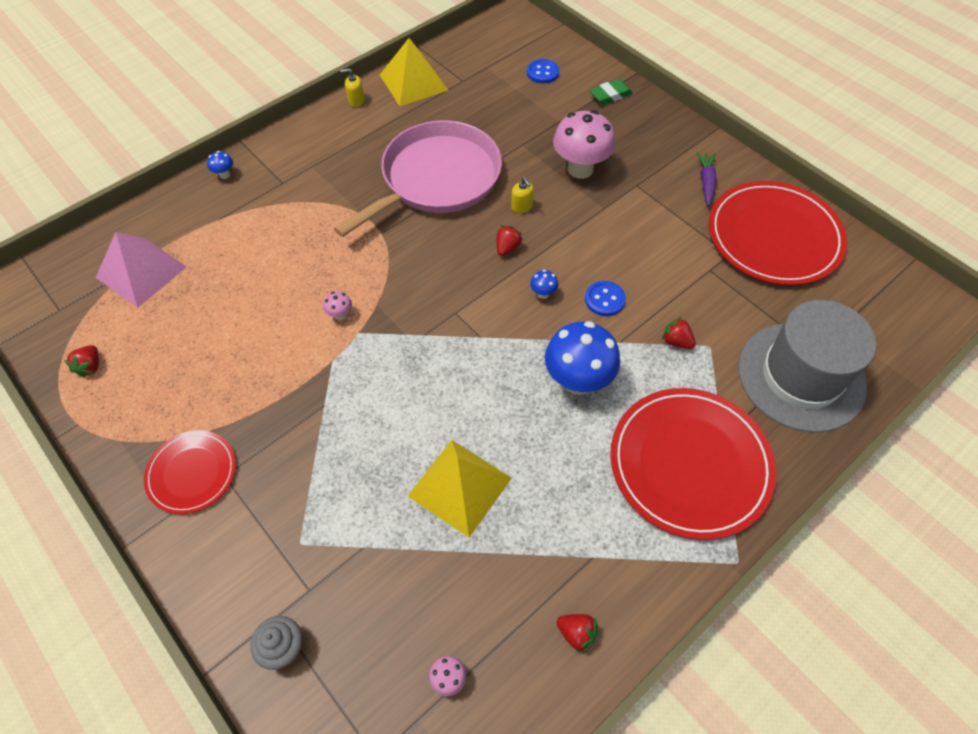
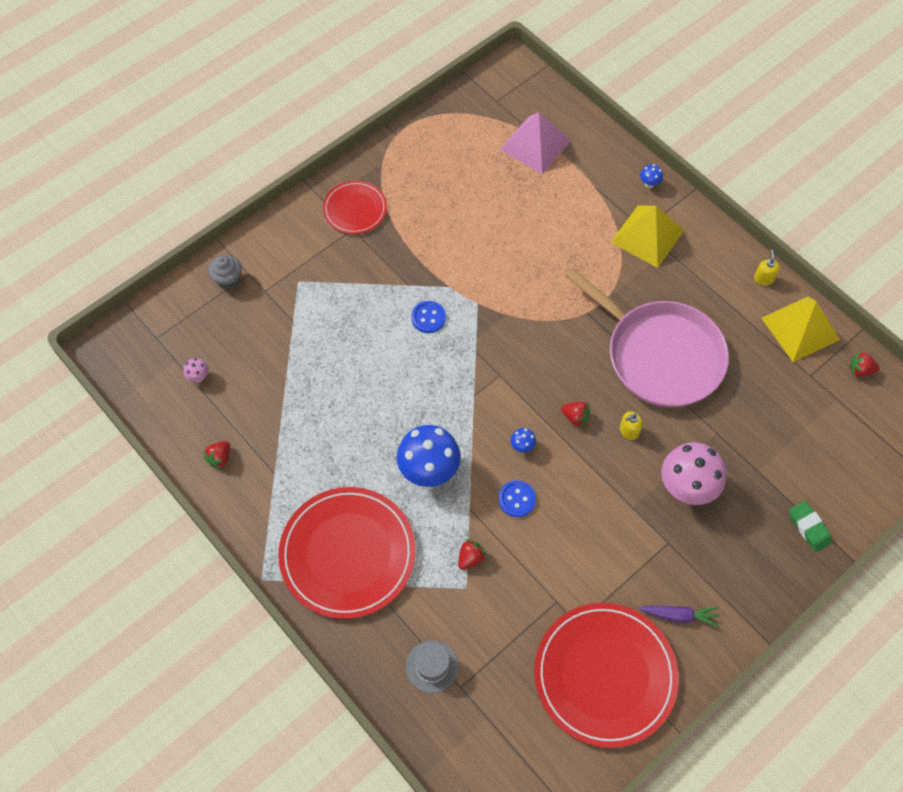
camera: 90 degrees right, 5 degrees up
red strawberry [64,345,99,378] -> red strawberry moved to [849,351,880,377]
pink mushroom [323,291,352,320] -> none
yellow pyramid [408,440,512,537] -> yellow pyramid moved to [611,205,684,268]
blue button [527,59,559,84] -> blue button moved to [411,301,446,333]
grey hat [738,300,876,432] -> grey hat [406,640,459,693], size x0.45

